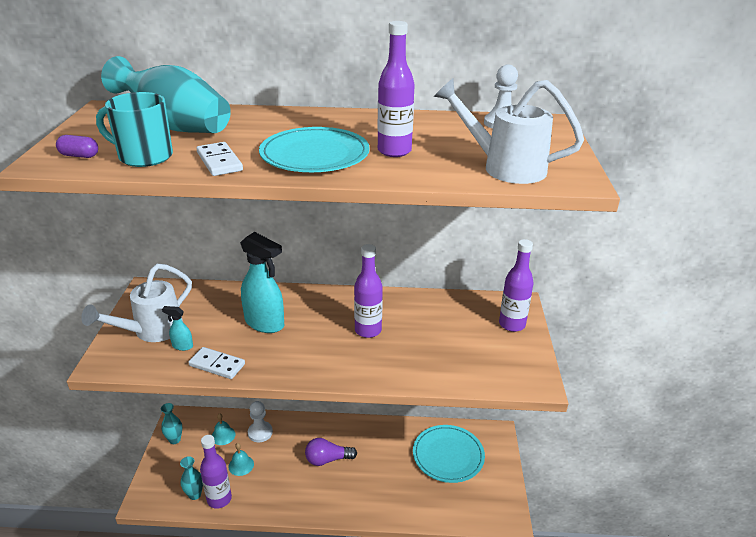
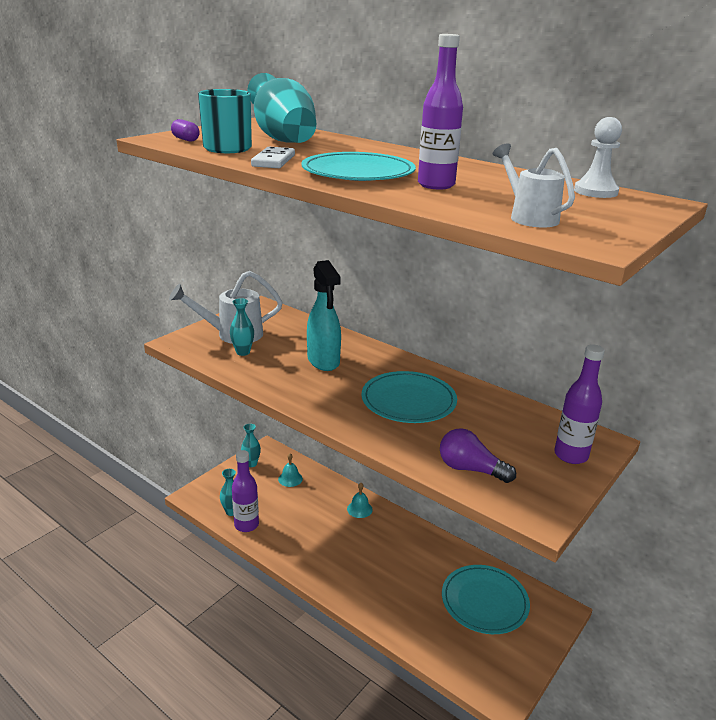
camera: 35 degrees right, 5 degrees down
turquoise spray bottle [162,306,193,351] -> turquoise vase [230,298,254,356]
white domino [188,347,245,379] -> none
turquoise bell [229,443,254,476] -> turquoise bell moved to [347,483,373,518]
white pawn [248,401,273,442] -> none
purple light bulb [305,438,357,466] -> purple light bulb moved to [440,428,516,483]
purple bottle [354,244,383,338] -> turquoise plate [361,371,457,423]
white watering can [434,78,584,184] -> white watering can [493,143,575,227], size x0.65

